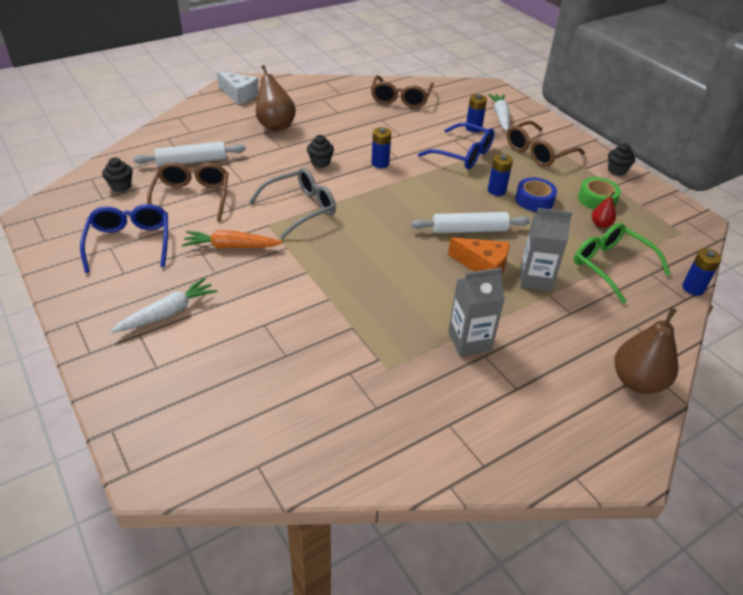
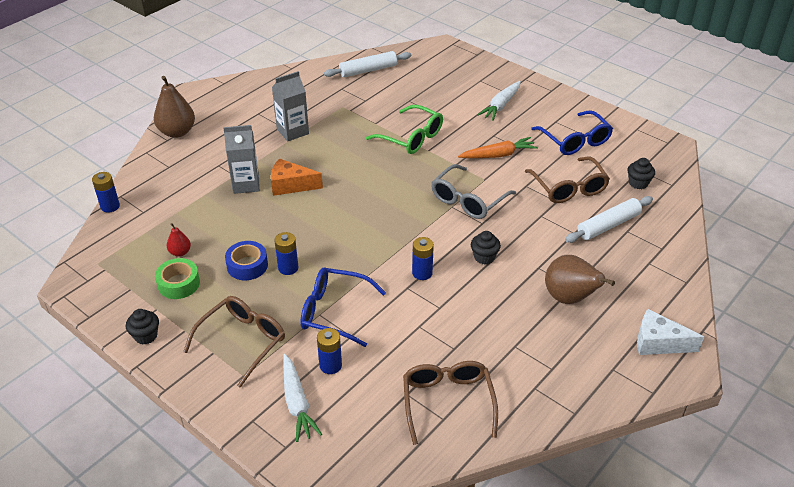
camera: 165 degrees right, 0 degrees up
white rolling pin [411,212,530,233] -> white rolling pin moved to [324,51,411,77]
green glasses [574,223,671,304] -> green glasses moved to [366,105,443,154]

